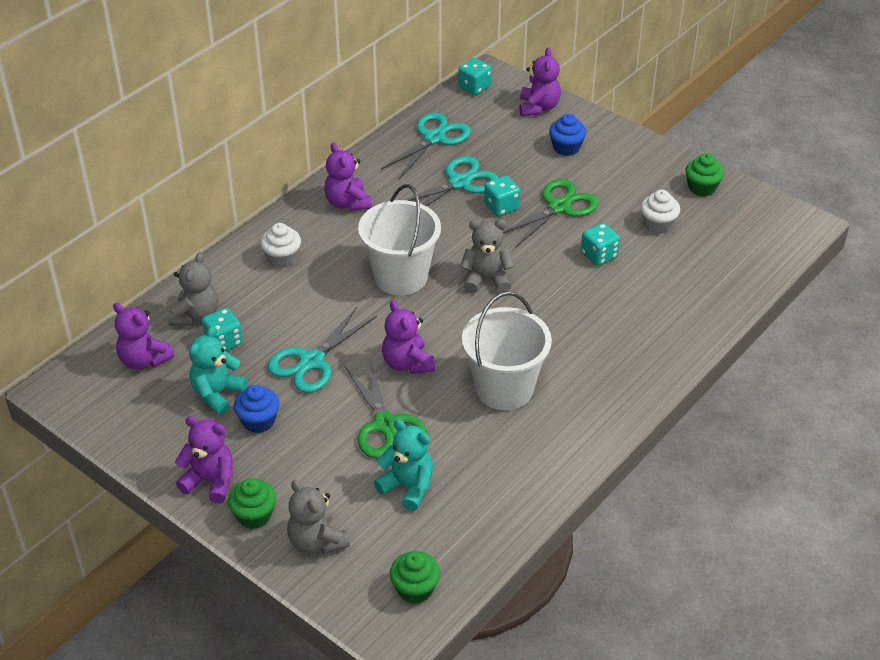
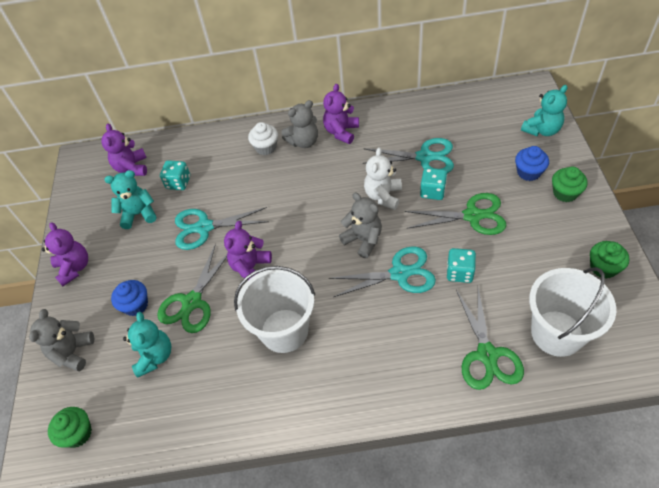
camera: 50 degrees right, 10 degrees up
grey teddy bear [168,252,218,326] -> grey teddy bear moved to [281,100,318,148]
green cupcake [228,478,276,529] -> green cupcake moved to [552,166,588,202]
blue cupcake [234,385,279,433] -> blue cupcake moved to [111,280,148,316]
white bucket [358,184,441,295] -> white bucket moved to [529,267,616,357]
turquoise scissors [381,113,471,179] -> turquoise scissors moved to [329,246,436,297]
turquoise dice [458,58,492,95] -> none
purple teddy bear [519,47,561,116] -> turquoise teddy bear [521,85,568,136]
white cupcake [640,190,680,234] -> none
none -> white teddy bear [364,147,402,210]
none -> green scissors [456,288,524,390]

